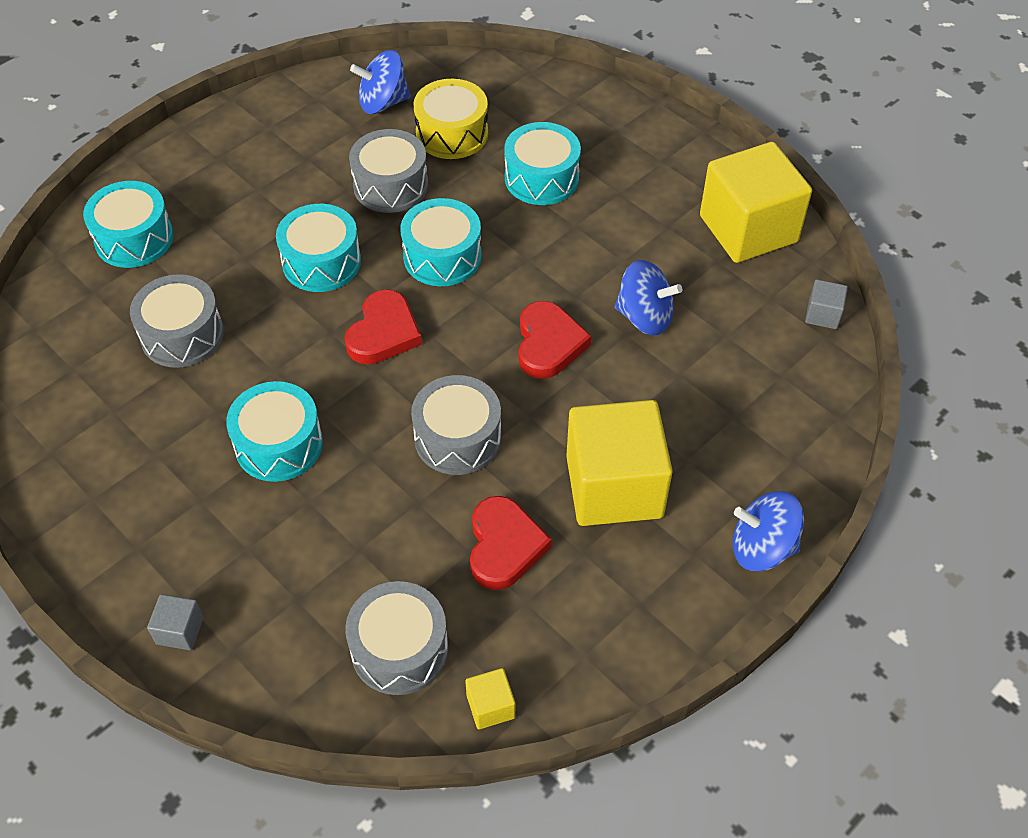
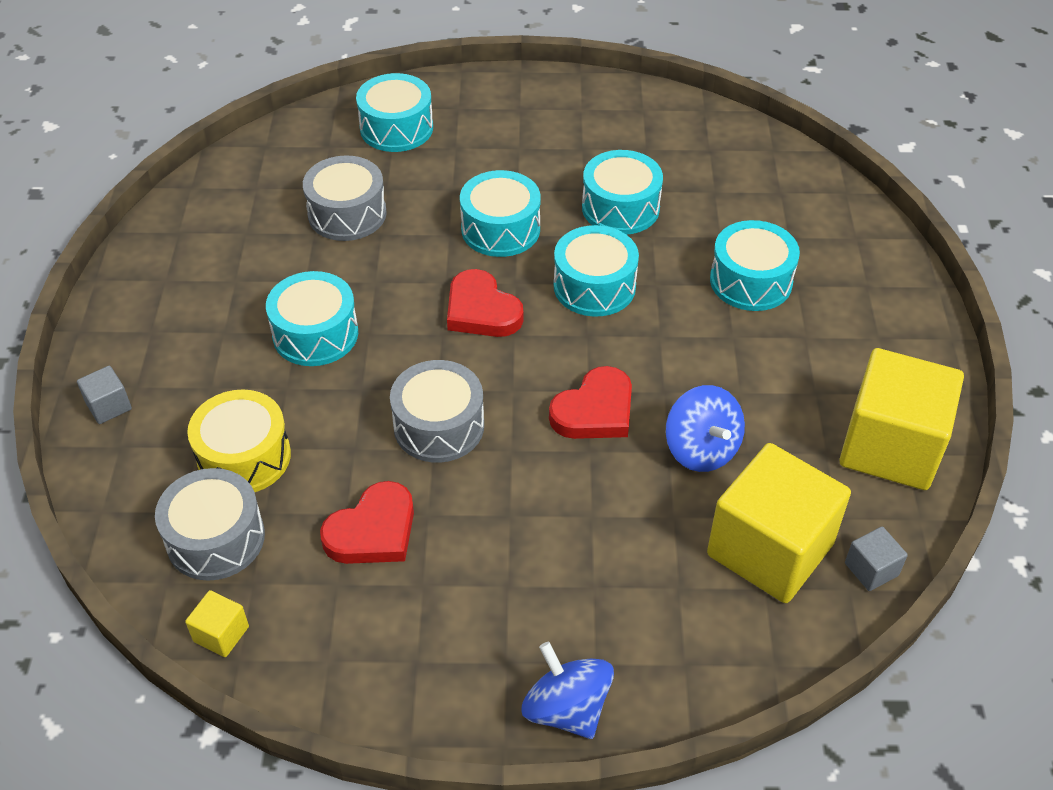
camera: 45 degrees right, 5 degrees down
red heart [345,289,422,364] -> red heart turned 75 degrees clockwise [447,269,523,337]
grey drum [349,129,428,213] -> turquoise drum [582,150,663,235]
blue spinning top [350,50,410,114] -> none
yellow drum [413,79,488,159] -> yellow drum moved to [187,390,291,492]
yellow cube [566,400,673,526] -> yellow cube moved to [707,443,851,603]

